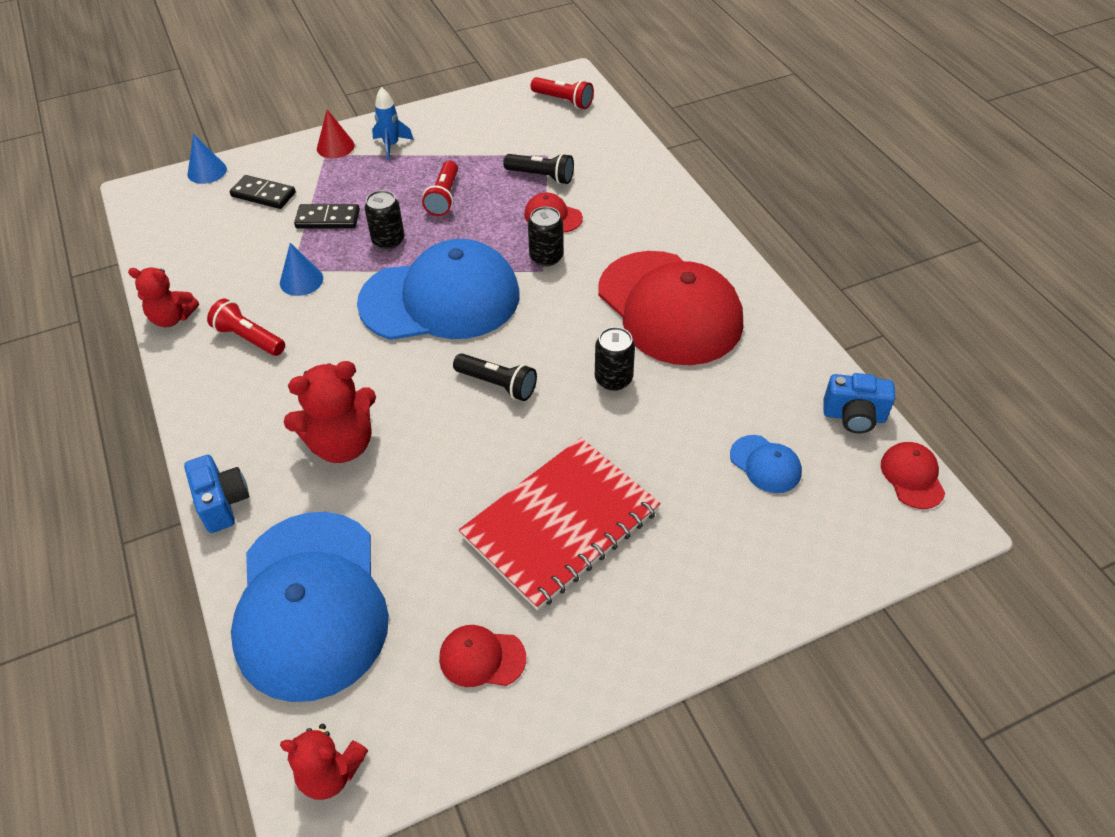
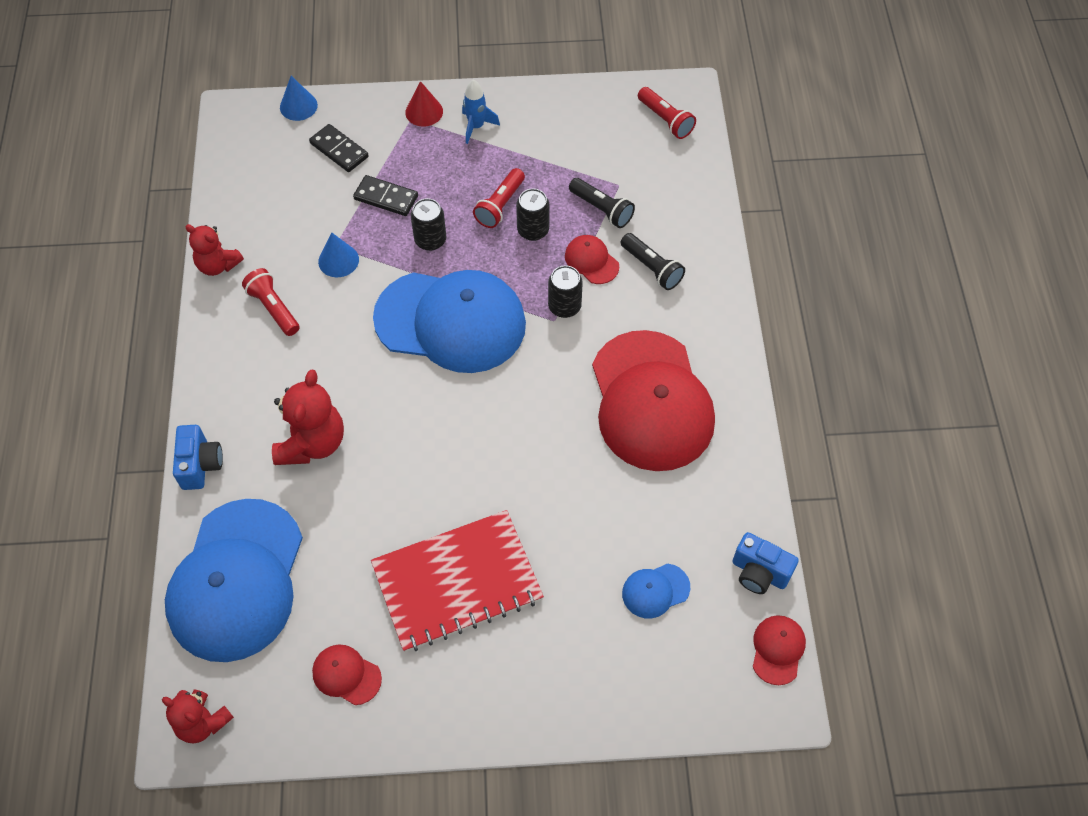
camera: 20 degrees right, 10 degrees up
red teddy bear [284,361,376,463] -> red teddy bear turned 75 degrees counterclockwise [272,369,344,465]
black flashlight [453,353,537,401] -> black flashlight moved to [621,233,685,290]
black can [595,327,635,391] -> black can moved to [516,188,550,241]
blue cap [730,435,802,493] -> blue cap turned 90 degrees clockwise [622,563,690,618]

